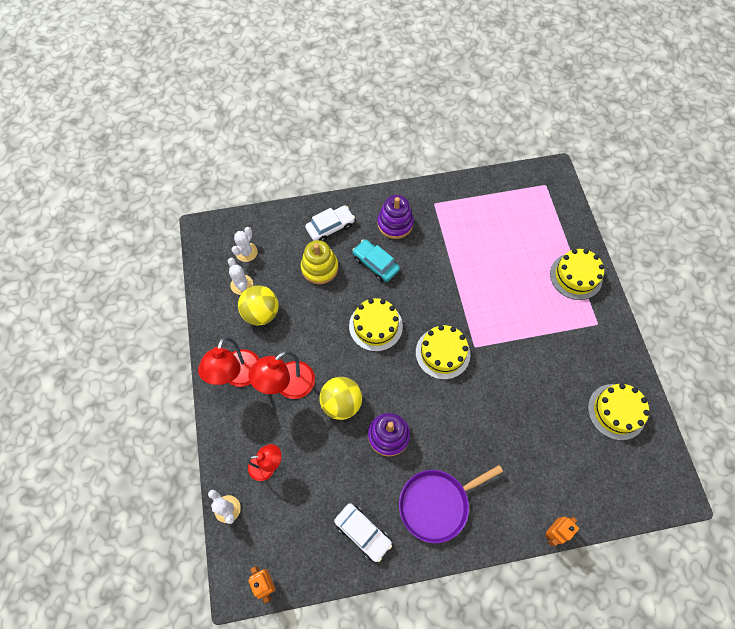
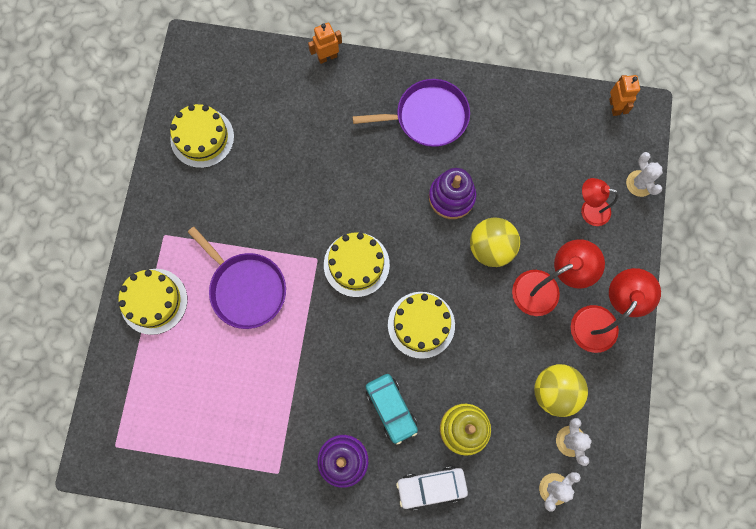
camera: 160 degrees left, 10 degrees up
white car [334,503,392,562] -> none
none -> purple pan [188,227,286,329]

